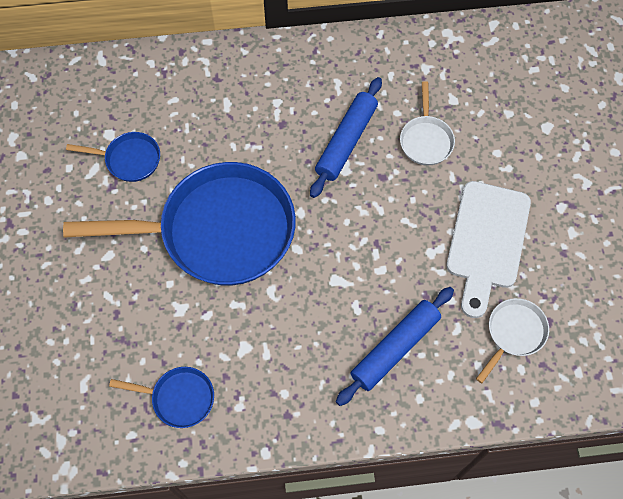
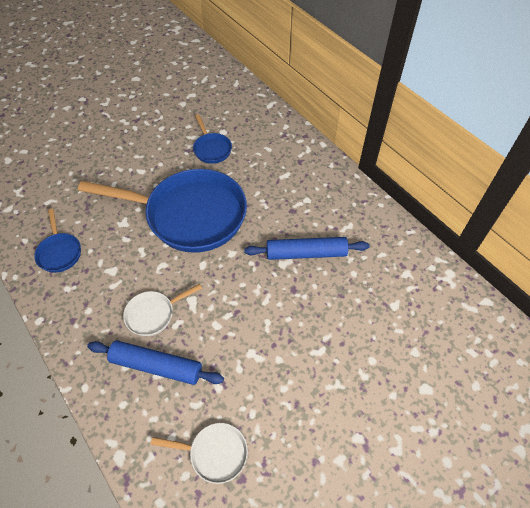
camera: 60 degrees right, 10 degrees down
blue pan [63,162,296,285] -> blue pan turned 45 degrees counterclockwise [78,169,247,253]
white pan [400,81,455,166] -> white pan moved to [123,284,202,336]
white cutting board [446,181,531,318] -> none

